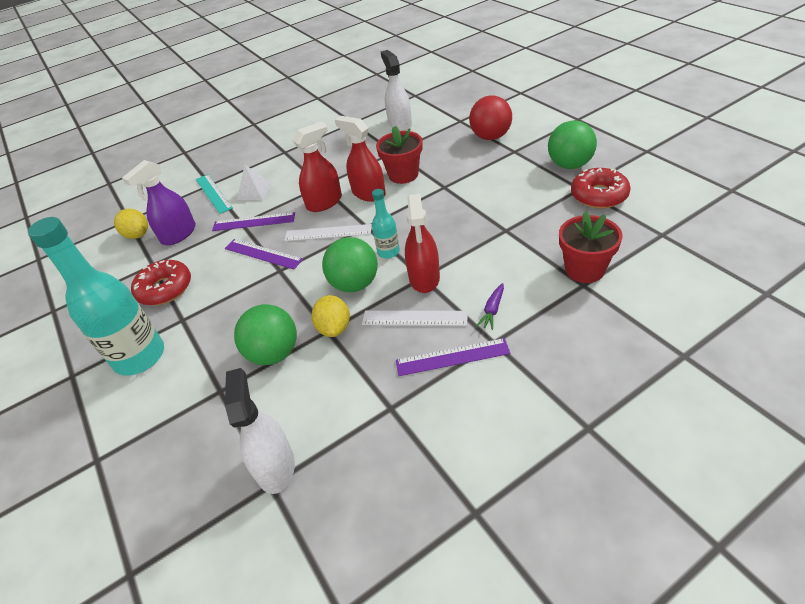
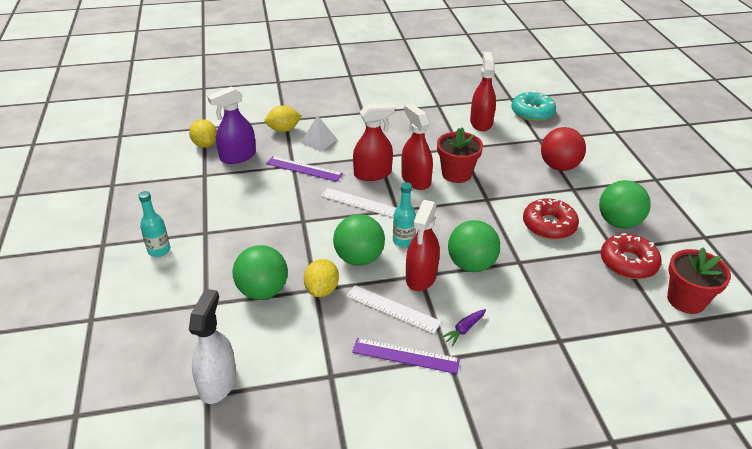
camera: 15 degrees right, 5 degrees down
turquoise bottle [28,217,164,376] -> turquoise bottle [138,191,170,257], size x0.49
red donut [131,260,191,306] -> red donut moved to [523,198,579,239]
turquoise ruler [196,174,233,214] -> yellow lemon [265,105,302,132]
purple ruler [225,239,303,270] -> none
white spray bottle [381,50,412,131] -> red spray bottle [470,52,496,131]
red flower pot [559,211,623,283] -> red flower pot moved to [667,247,731,314]
none -> green ball [448,220,500,272]
none -> turquoise donut [511,91,556,122]

